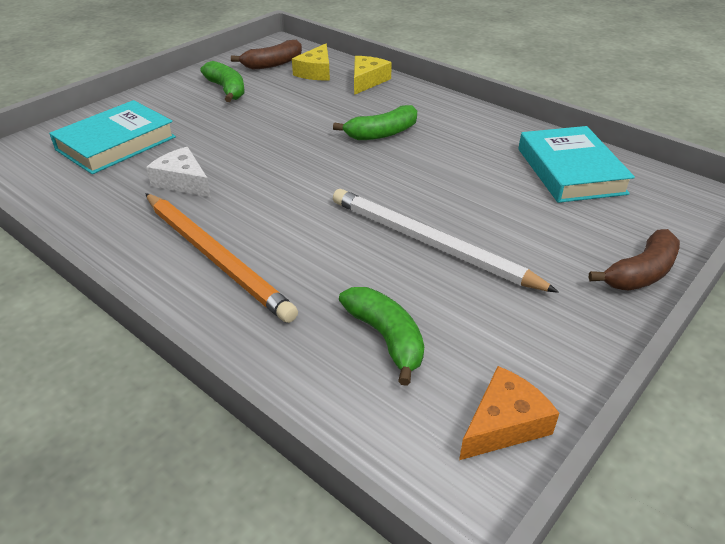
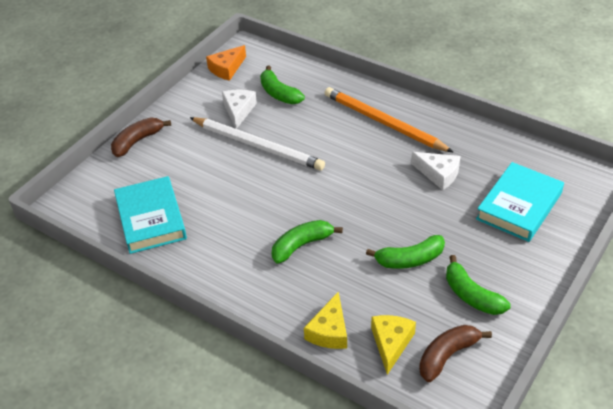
camera: 175 degrees right, 5 degrees up
none -> white cheese [222,90,257,129]
none -> green banana [366,235,445,269]

